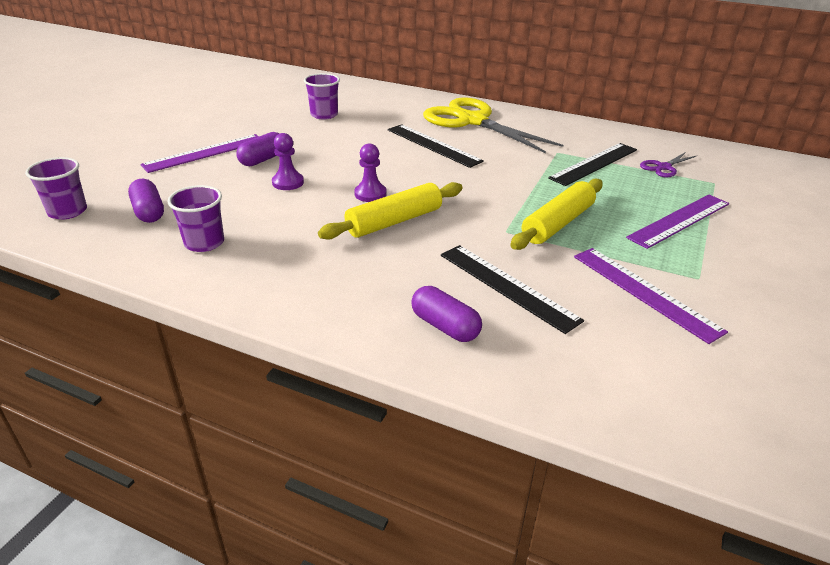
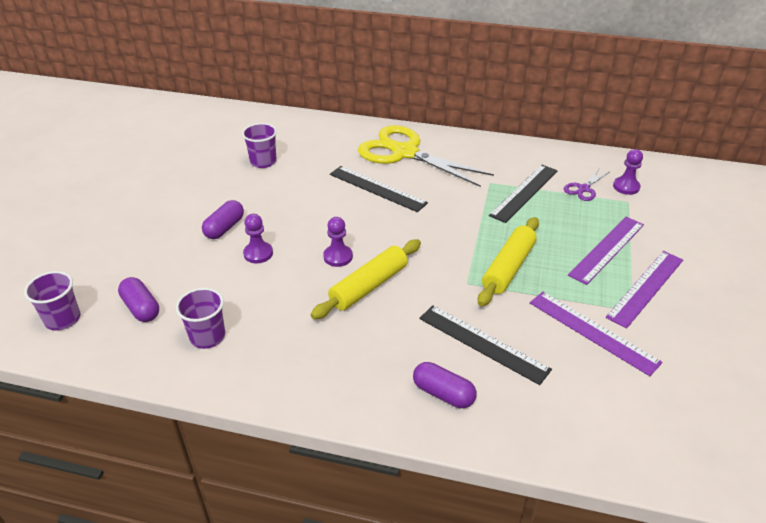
camera: 10 degrees left, 5 degrees up
purple ruler [140,134,259,173] -> purple ruler moved to [606,251,683,329]
none -> purple pawn [613,149,643,195]

